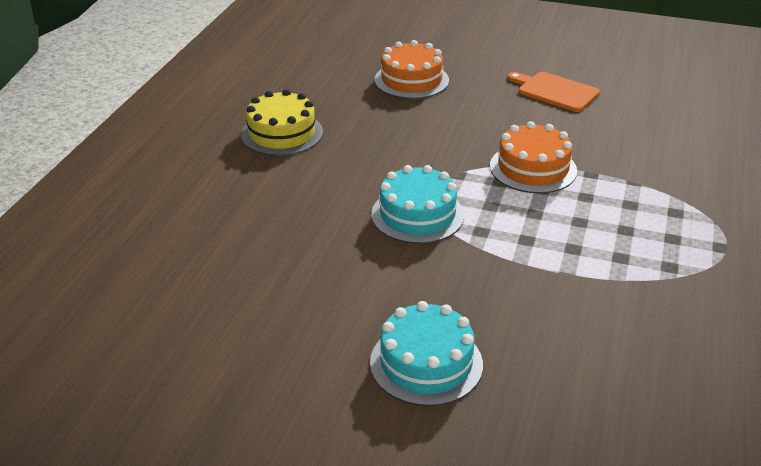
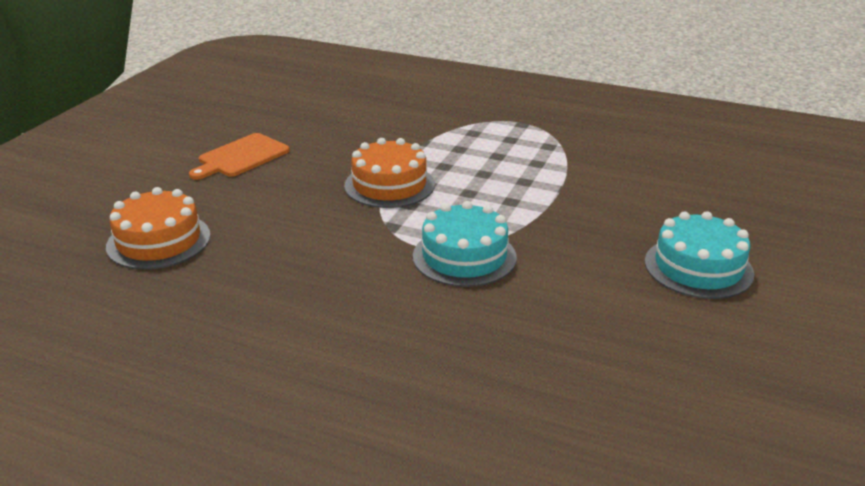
camera: 85 degrees left, 5 degrees down
yellow cake [241,89,323,156] -> none

